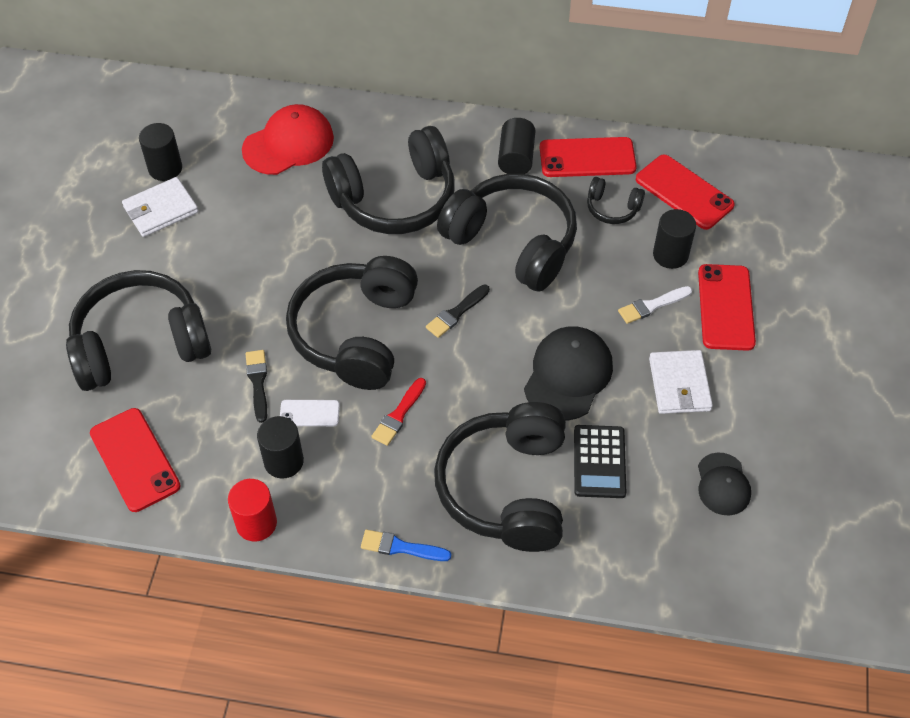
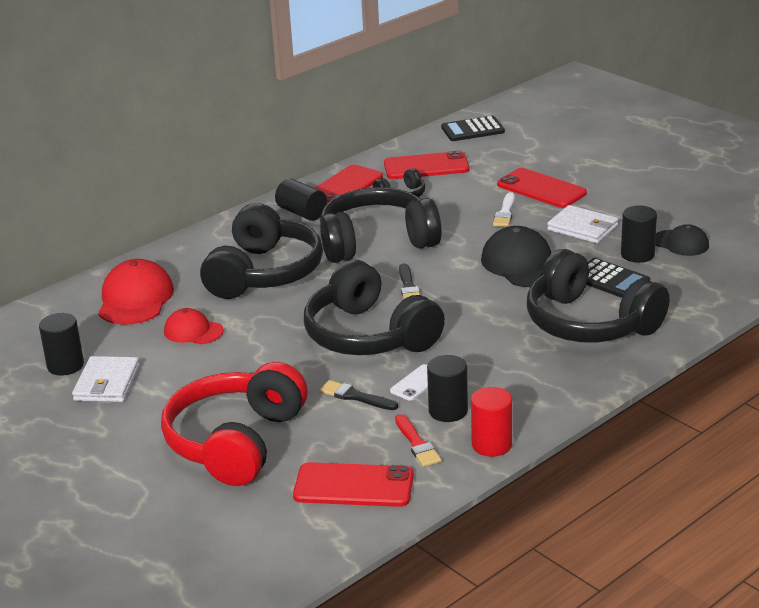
camera: 50 degrees left, 25 degrees down
black headphones [66,270,211,391] -> red headphones [161,362,308,486]
blue brush [361,530,451,561] -> none
red brush [371,378,426,446] -> red brush moved to [395,414,441,467]
black cylinder [653,209,696,269] -> black cylinder moved to [621,205,657,263]
none -> red cap [164,308,224,344]
none -> black calculator [441,116,505,141]

